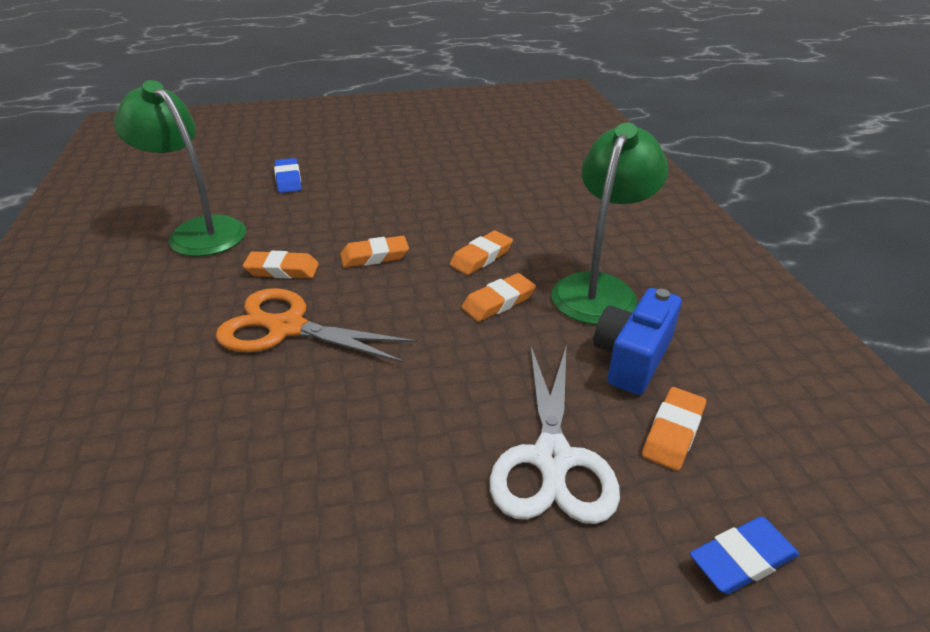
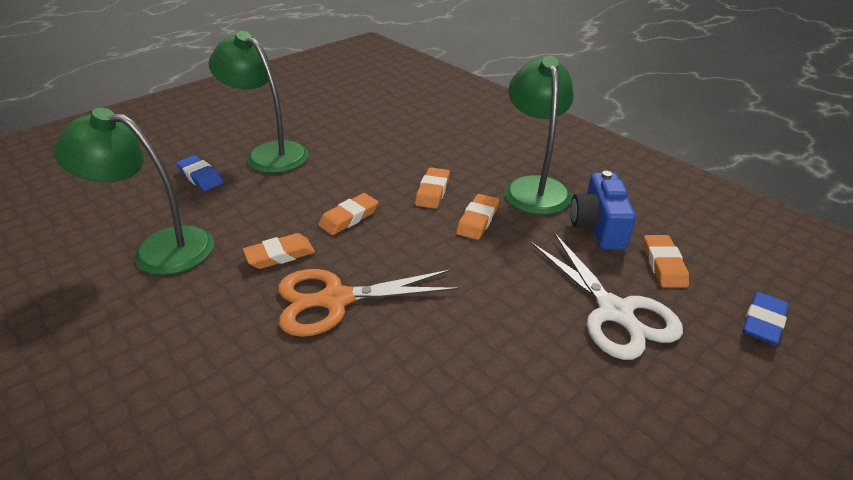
camera: 30 degrees left, 0 degrees up
none -> green lamp [209,31,309,173]

